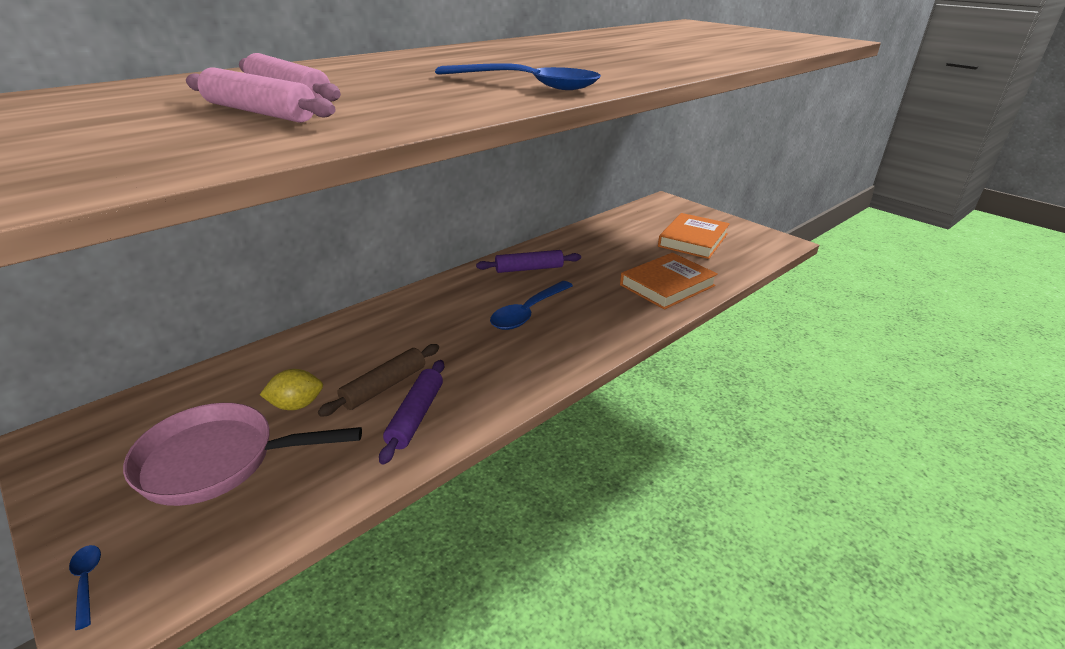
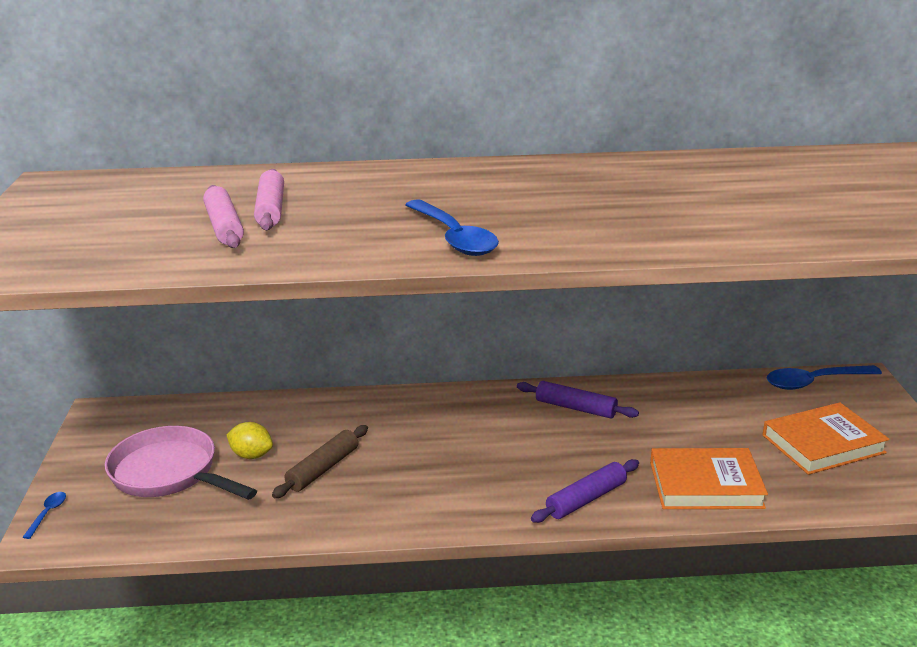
camera: 40 degrees right, 5 degrees down
brown rolling pin [318,344,439,417] -> brown rolling pin turned 45 degrees counterclockwise [272,425,368,498]
purple rolling pin [379,360,444,465] -> purple rolling pin moved to [531,459,639,523]
blue spoon [490,281,573,330] -> blue spoon moved to [767,365,882,390]

